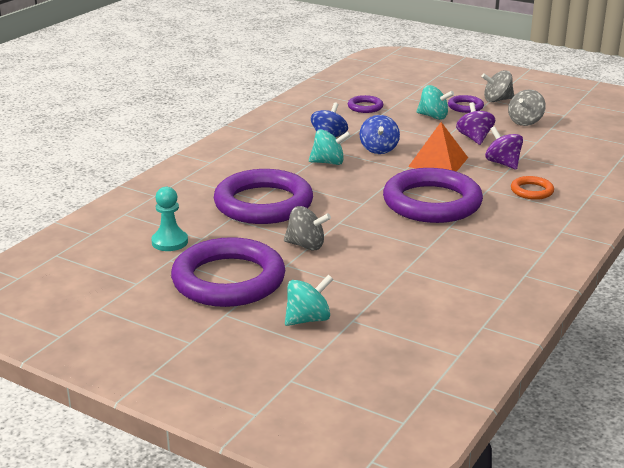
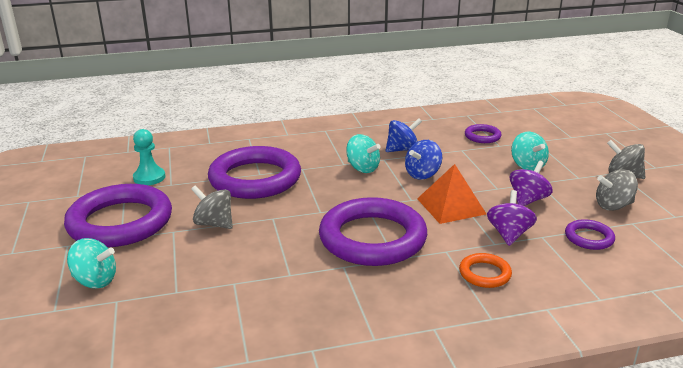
camera: 45 degrees right, 0 degrees up
grey spinning top [284,206,331,250] -> grey spinning top turned 150 degrees clockwise [191,185,233,229]
purple ring [448,95,484,113] -> purple ring moved to [565,219,615,250]

